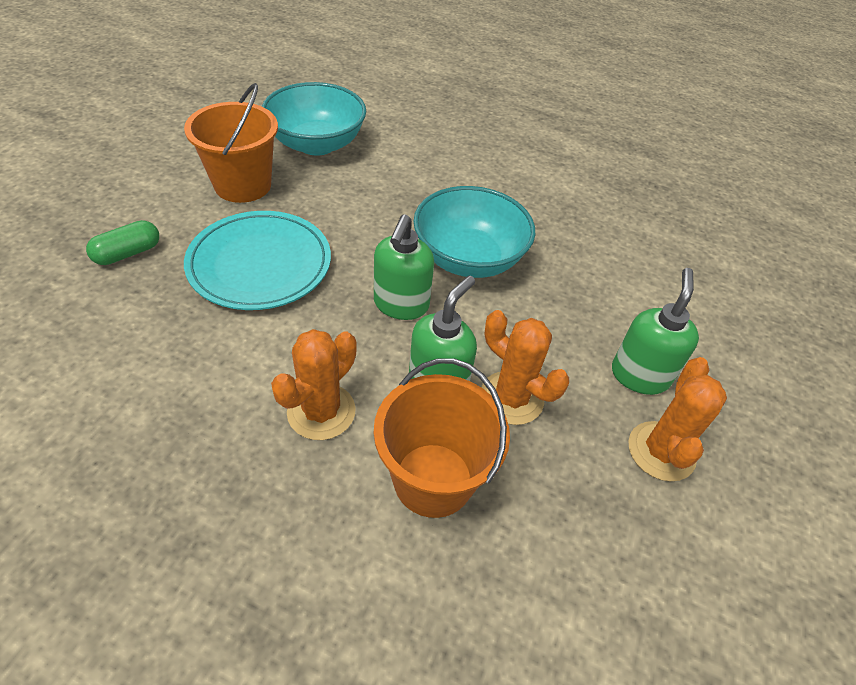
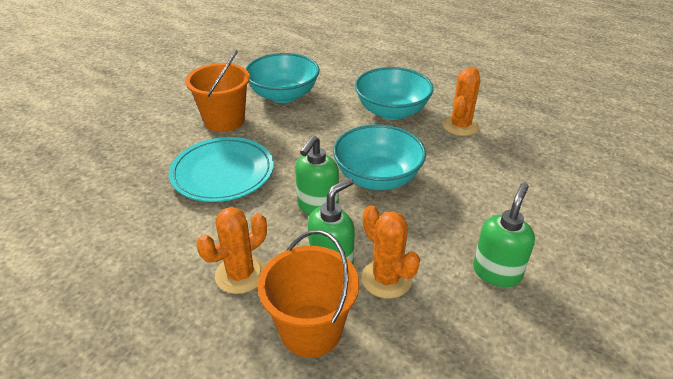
camera: 15 degrees right, 10 degrees down
green capsule [86,220,159,265] -> none
orange cactus [628,357,727,481] -> orange cactus moved to [442,67,480,136]
none -> turquoise bowl [355,67,433,120]

